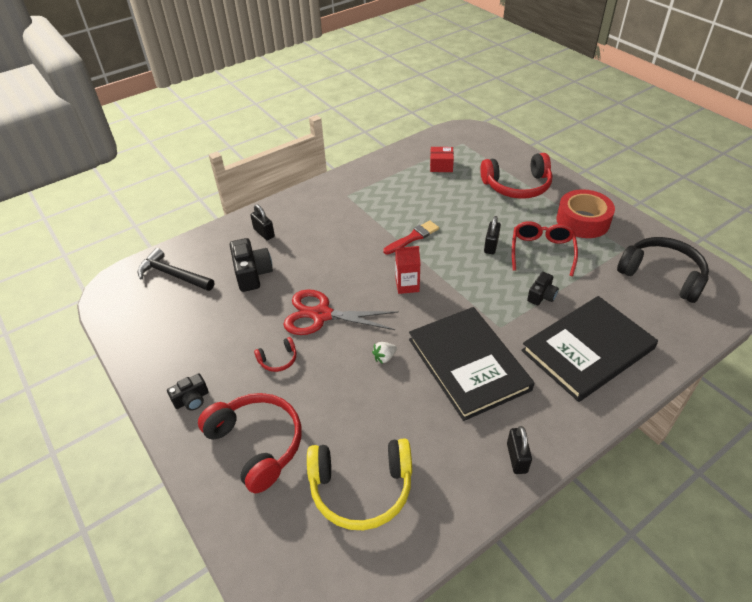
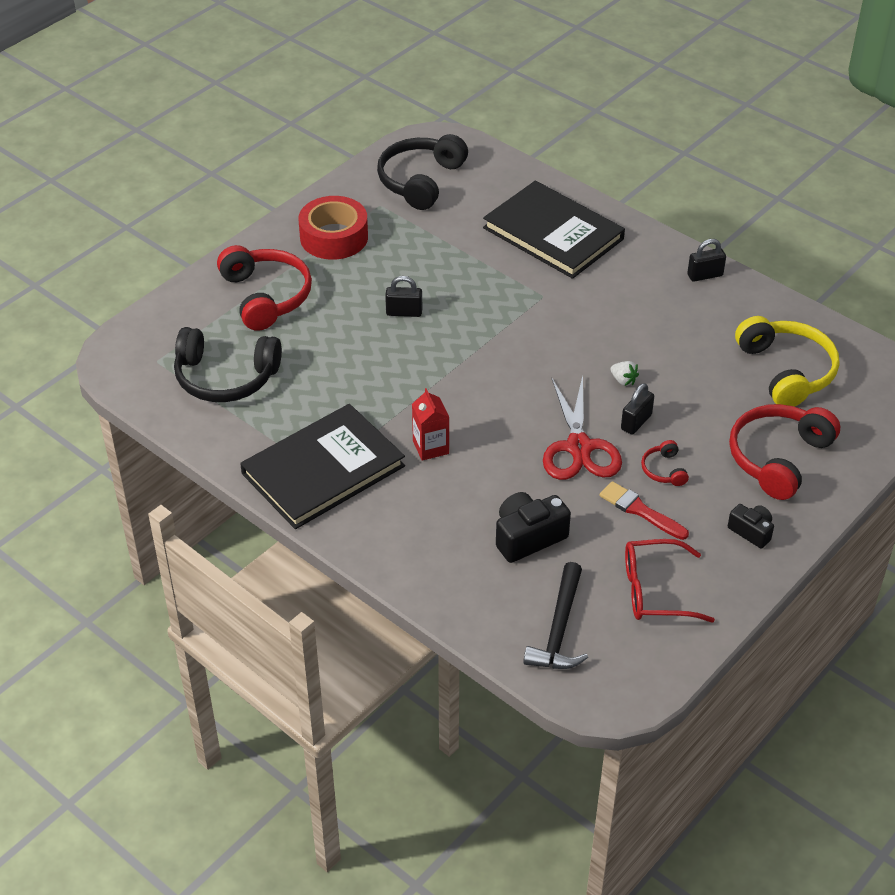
camera: 105 degrees left, 0 degrees up
black padlock [250,204,275,240] -> black padlock moved to [621,383,654,435]
red headphones [254,337,296,372] -> red headphones turned 150 degrees counterclockwise [641,440,689,486]
red brush [383,220,439,255] -> red brush moved to [600,481,689,540]
red carton [395,246,421,294] -> red carton moved to [412,388,449,461]
black book [409,307,534,421] -> black book moved to [240,404,405,529]
red box [430,147,454,172] -> black headphones [174,327,282,402]
red glasses [512,221,578,276] -> red glasses moved to [625,539,715,622]
black camera [527,272,559,305] -> none

